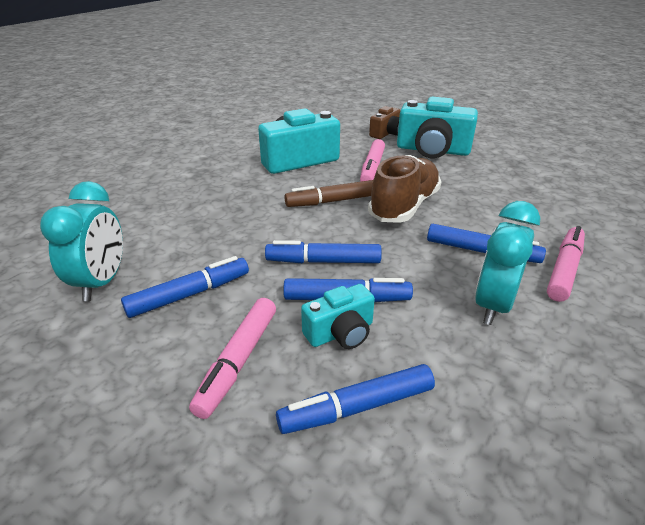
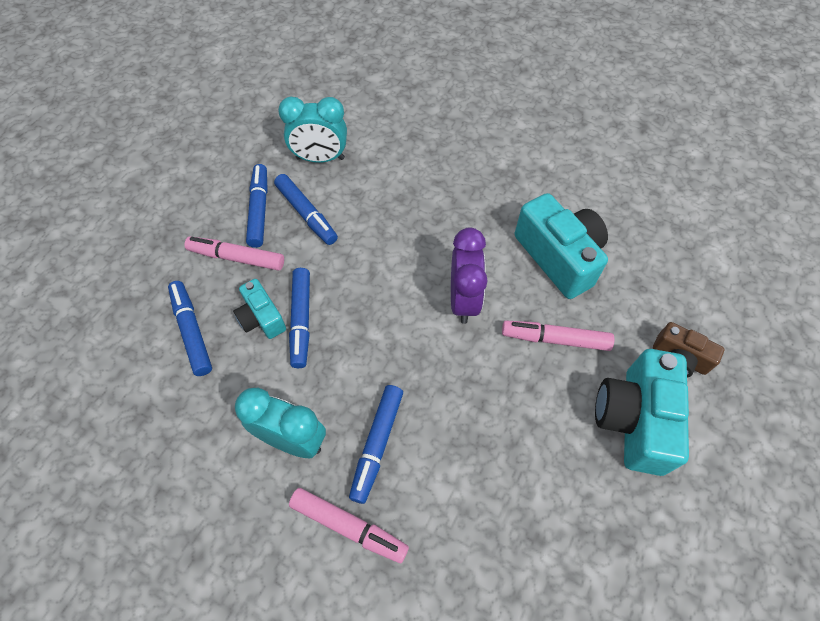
camera: 85 degrees right, 25 degrees up
blue marker [265,240,382,263] -> blue marker moved to [246,164,268,248]
brown marker [284,180,373,207] -> purple clock [451,228,487,324]
brown shoe [368,155,441,223] -> none

